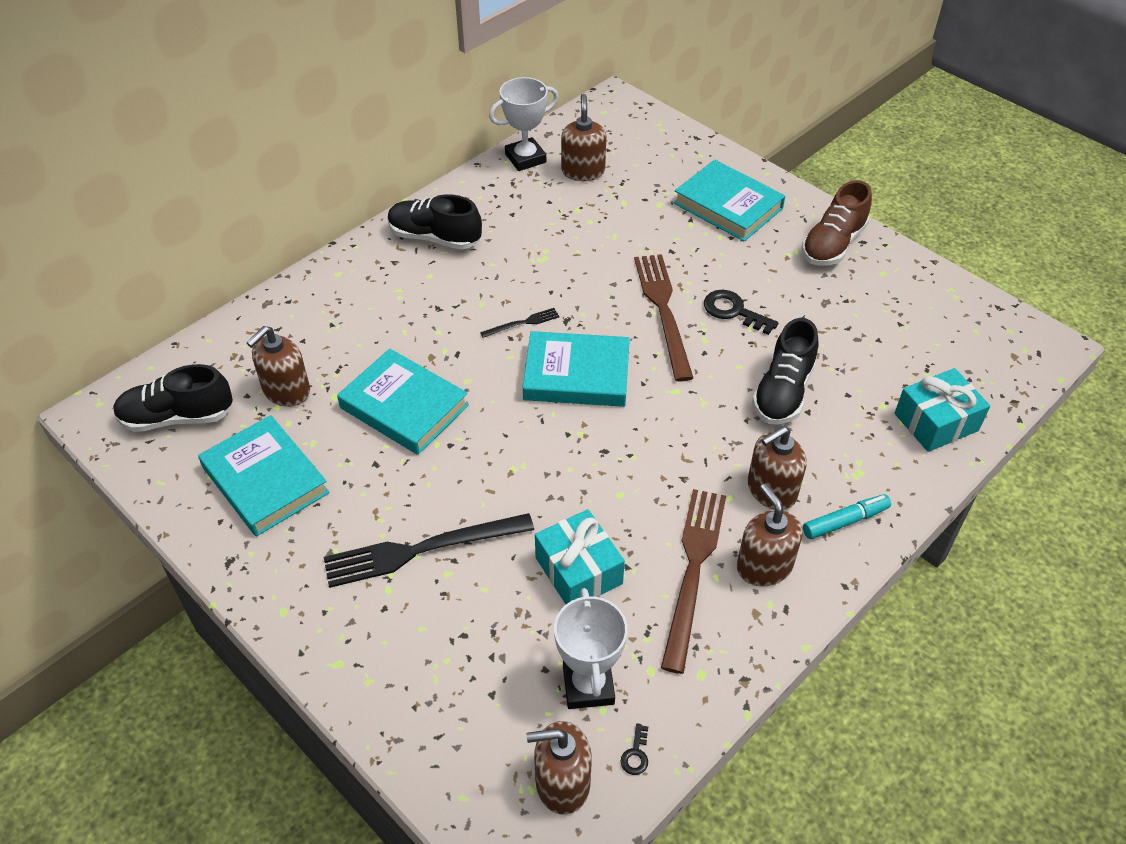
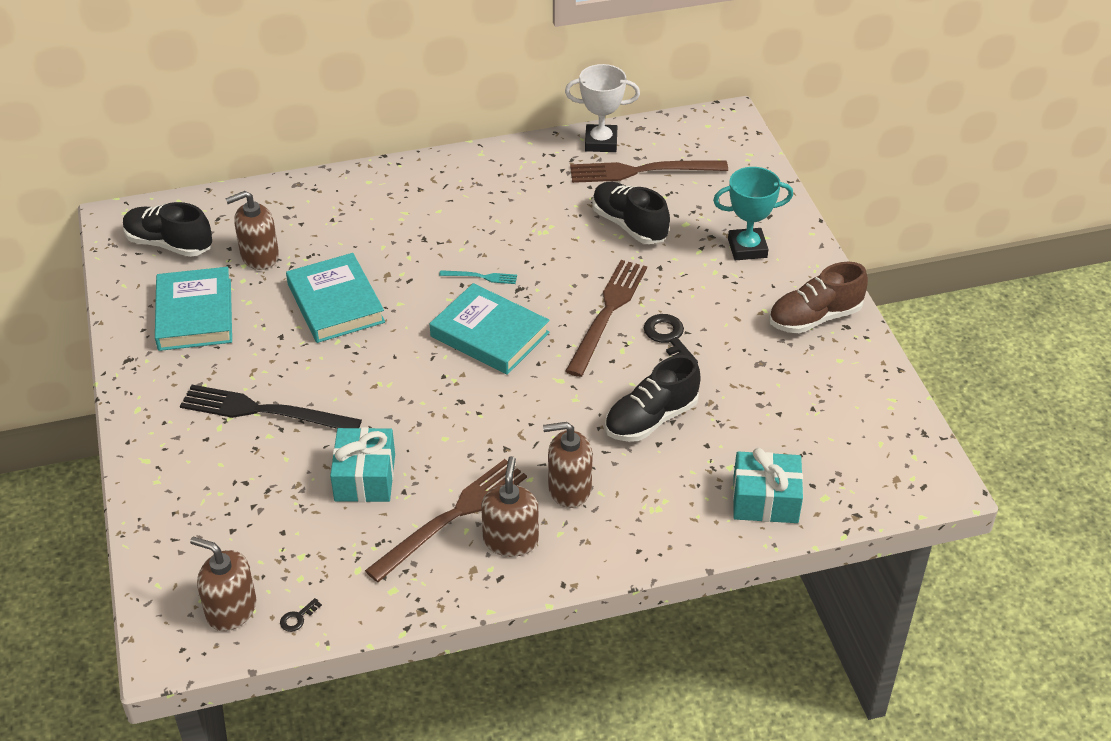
camera: 30 degrees right, 5 degrees down
black shoe [388,194,482,250] -> black shoe moved to [592,182,670,244]
black fork [480,308,559,338] -> turquoise fork [439,270,517,284]
white trophy [554,588,628,709] -> none
brown soap dispenser [561,94,606,181] -> brown fork [570,160,728,183]
turquoise book [674,160,785,241] -> turquoise trophy [713,167,793,260]
turquoise marker [803,494,891,539] -> none

